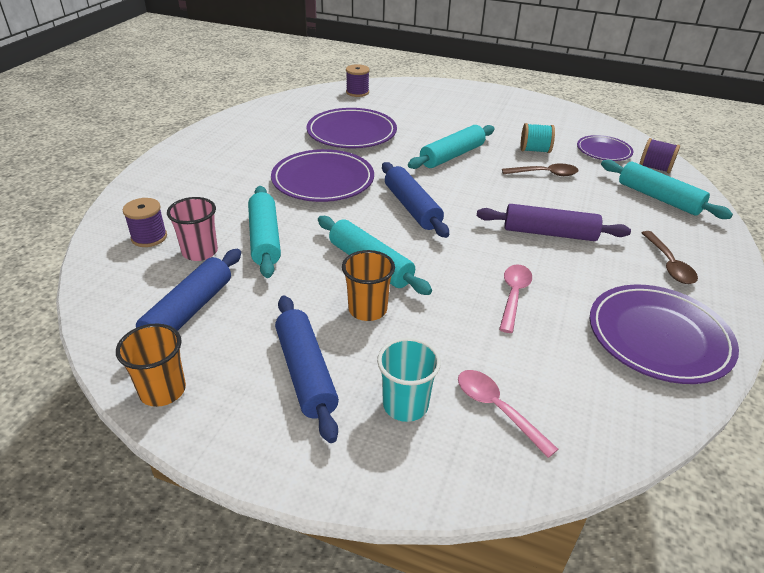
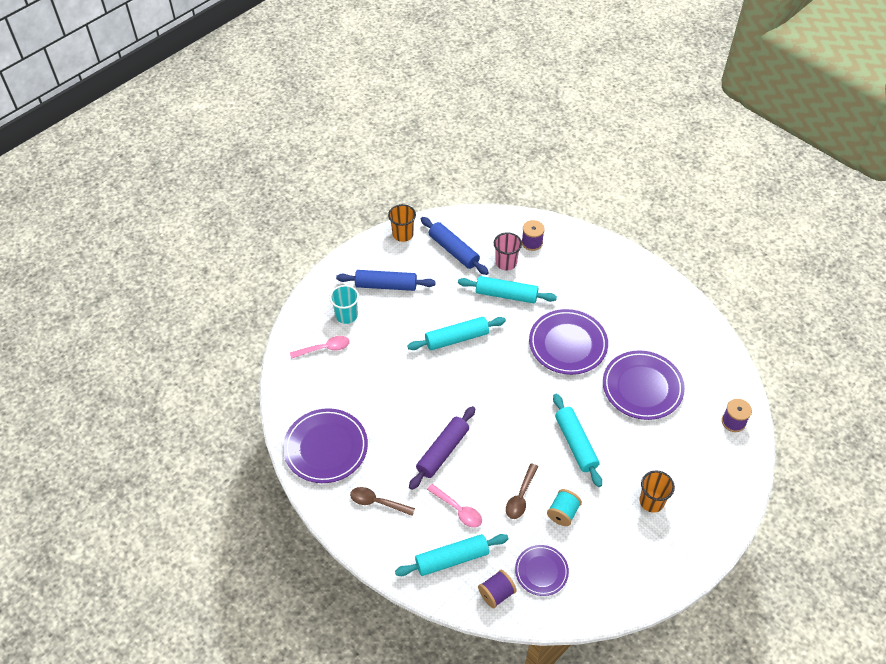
camera: 115 degrees right, 15 degrees up
orange cup [342,250,395,321] -> orange cup moved to [640,470,675,513]
blue rolling pin [382,162,449,238] -> none
pink spoon [499,264,532,333] -> pink spoon moved to [427,484,482,528]

